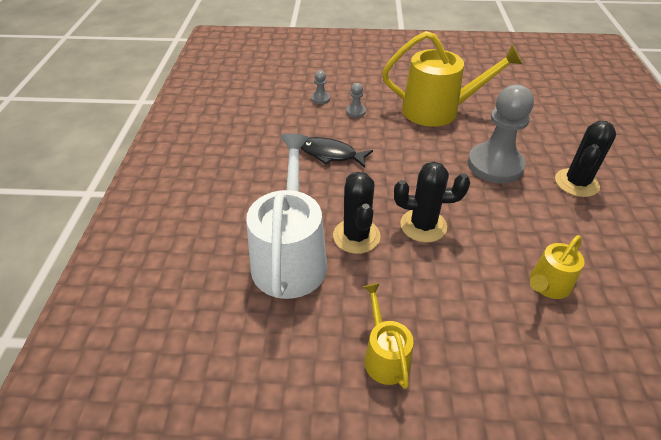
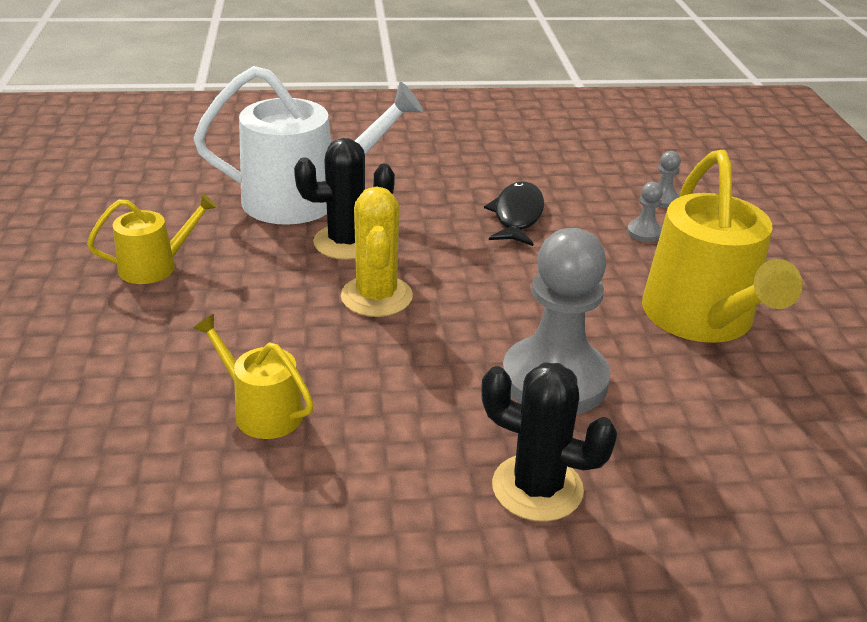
camera: 80 degrees right, 10 degrees down
black cactus [394,162,470,243] -> yellow cactus [341,186,413,317]

